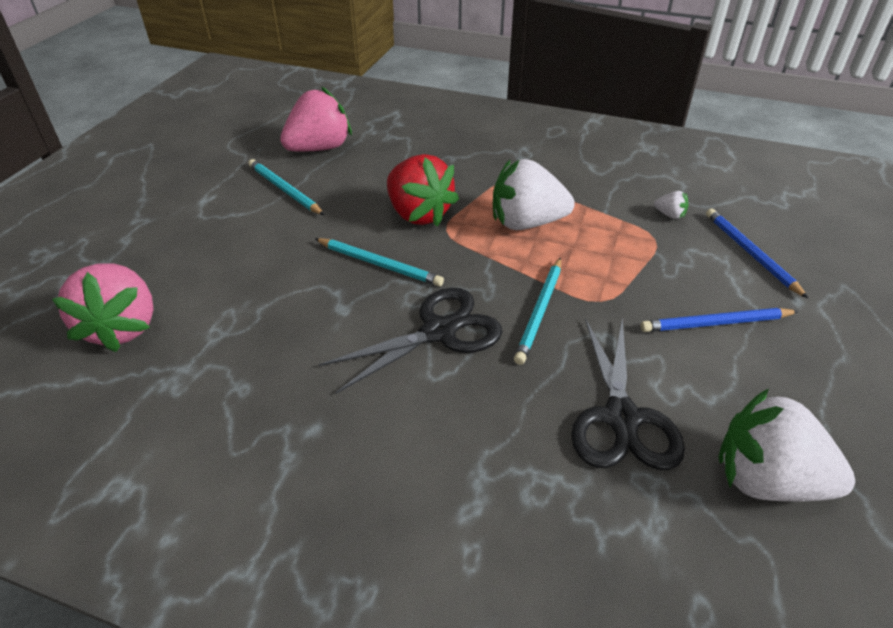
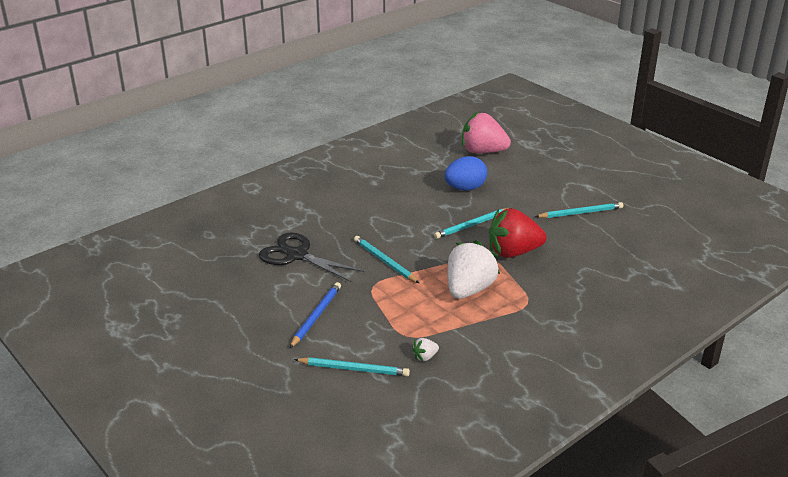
camera: 120 degrees right, 10 degrees down
pink strawberry [280,86,352,151] -> none
black scissors [319,287,503,394] -> none
blue pencil [706,209,808,298] -> turquoise pencil [294,357,410,376]
white strawberry [718,388,855,501] -> none
none -> blue egg [445,156,487,191]

